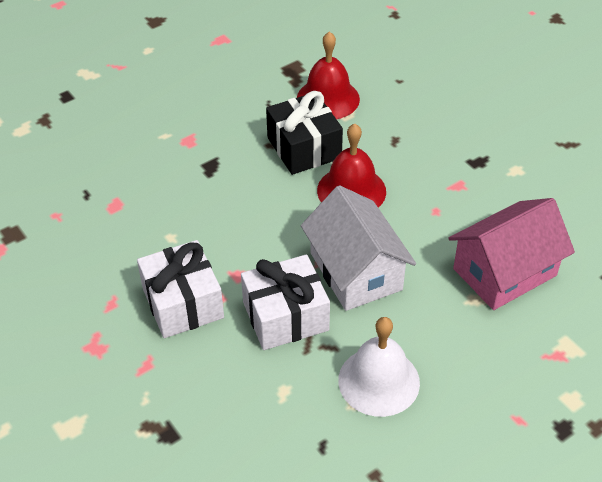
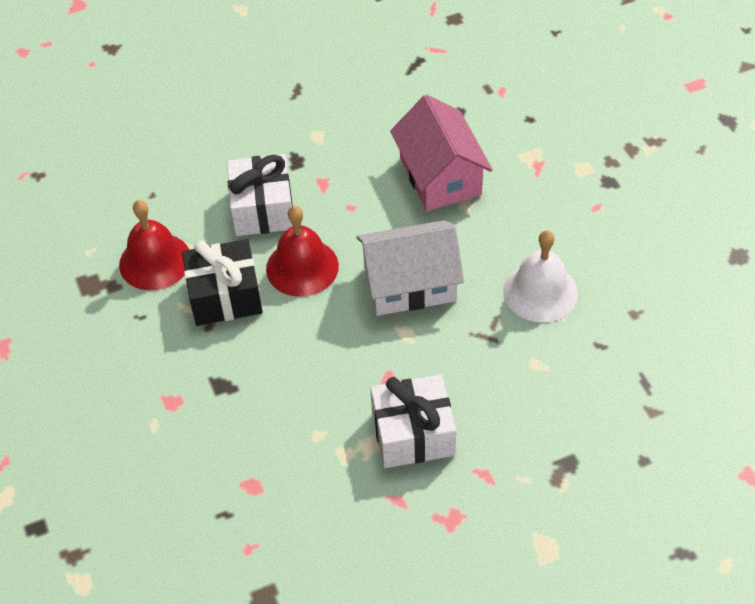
camera: 75 degrees left, 5 degrees up
white gift [241,254,330,350] -> white gift moved to [227,154,293,236]

